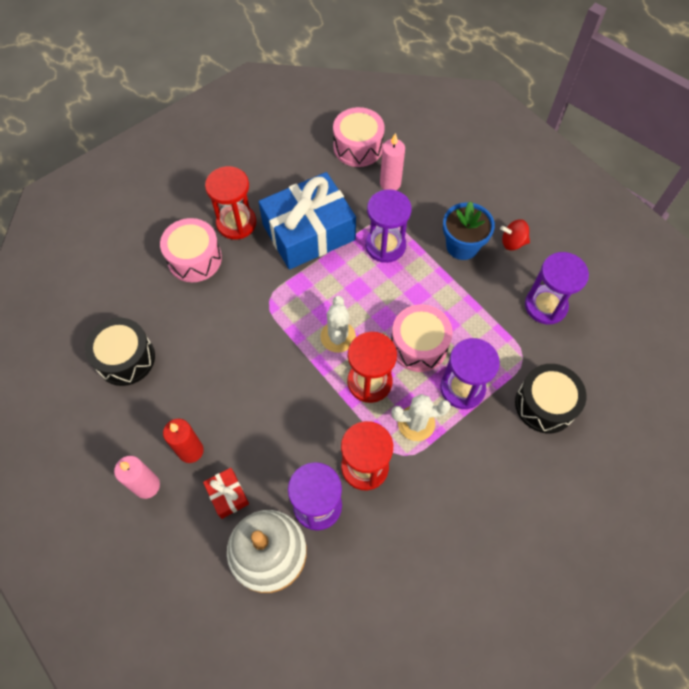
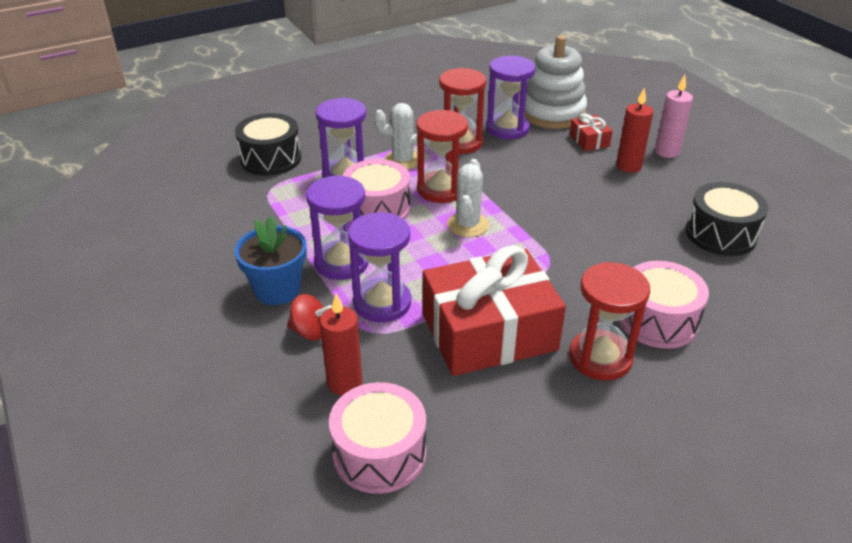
camera: 170 degrees left, 25 degrees down
blue gift [258,172,356,270] -> red gift [423,245,566,376]
pink candle [380,133,405,190] -> red candle [319,294,363,395]
red spinning top [500,219,530,251] -> red spinning top moved to [287,294,332,340]
purple hourglass [525,252,589,324] -> purple hourglass moved to [306,175,369,280]

